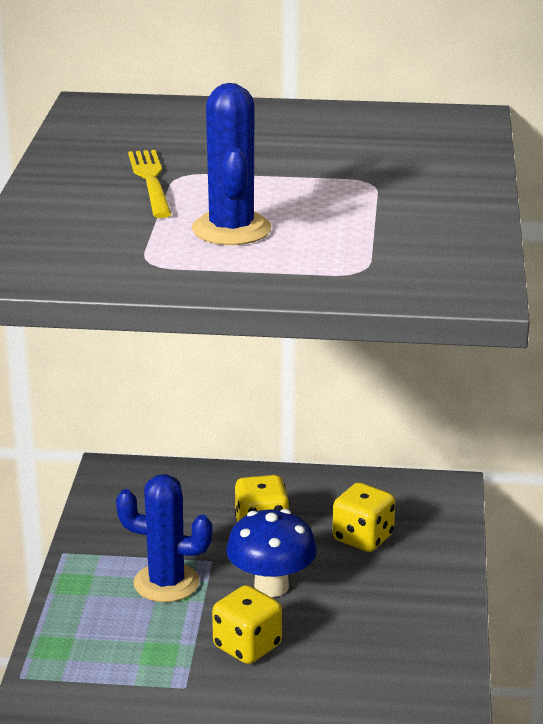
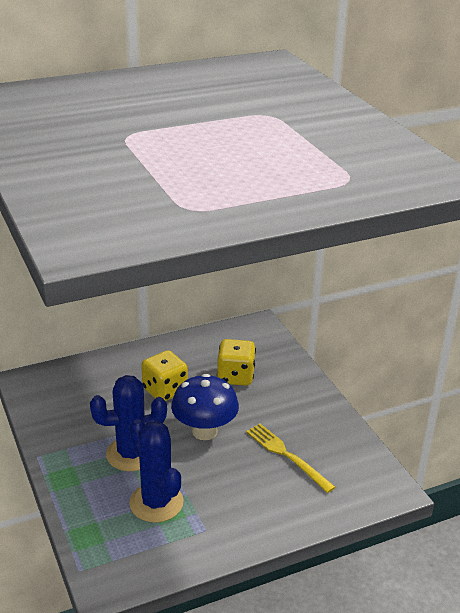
camera: 30 degrees left, 5 degrees up
yellow fork [128,150,172,218] -> yellow fork moved to [246,424,336,493]
blue cactus [192,83,271,245] -> blue cactus moved to [129,419,184,523]
yellow dice [212,585,282,664] -> none

